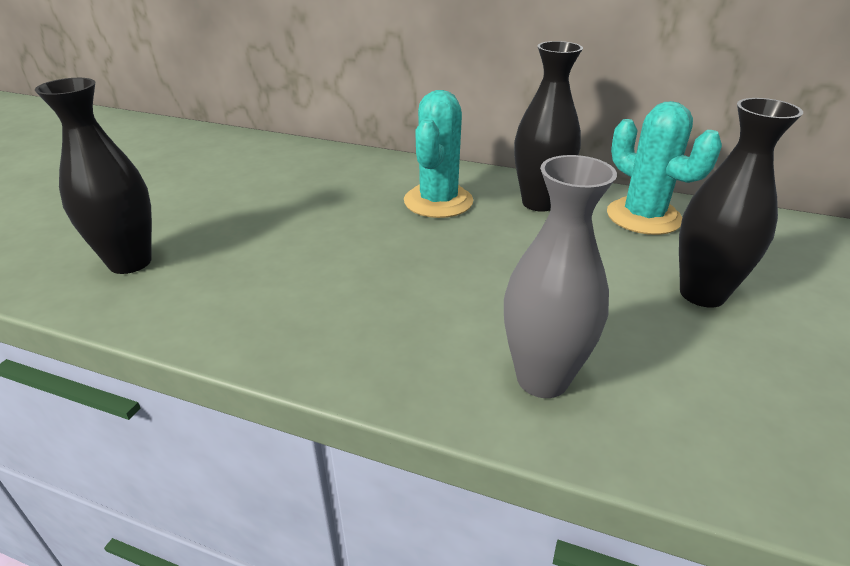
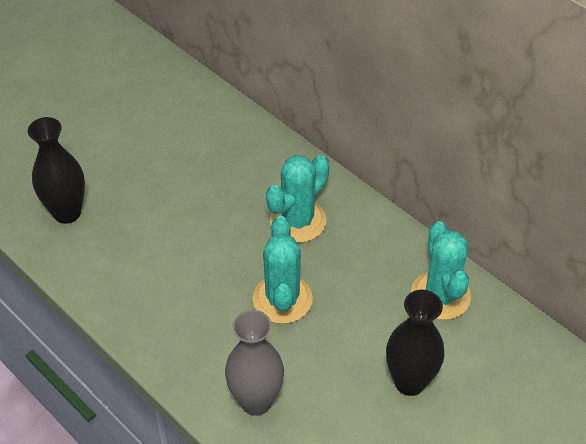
camera: 25 degrees right, 15 degrees up
black vase [514,41,583,212] -> none
none -> turquoise cactus [252,216,313,324]

